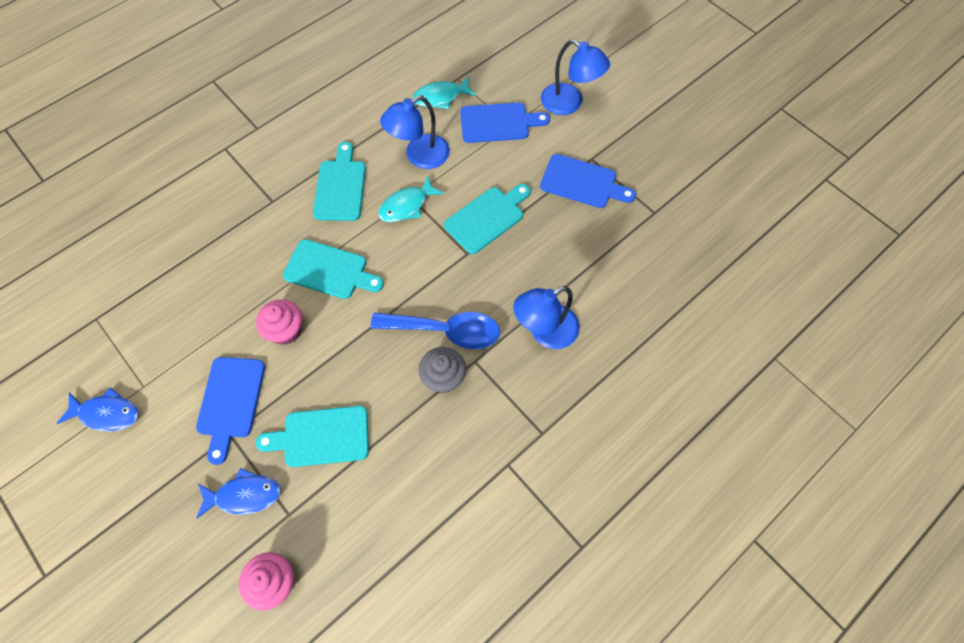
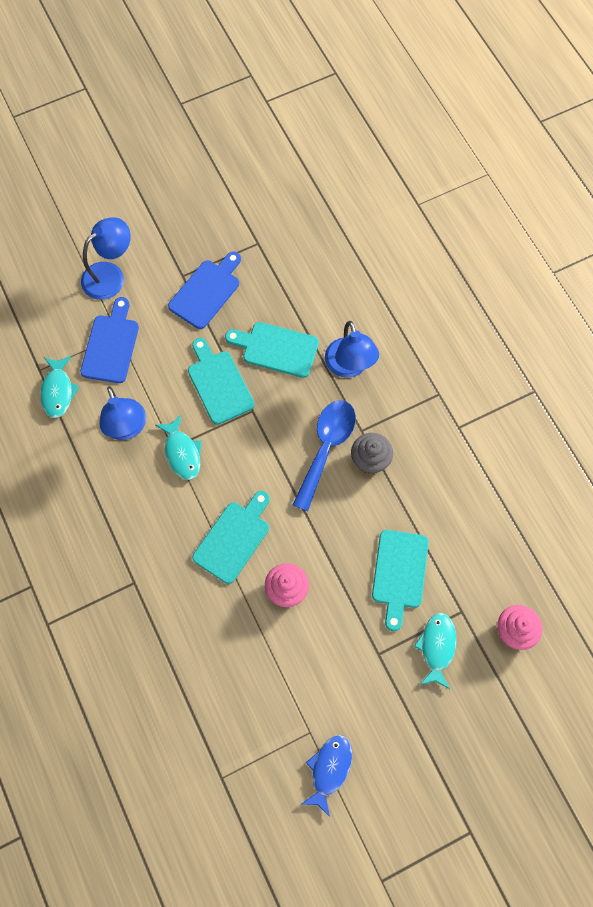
camera: 75 degrees left, 5 degrees up
blue cutting board [196,357,265,465] -> none
blue fish [196,468,281,518] -> turquoise fish [414,613,456,689]
turquoise cutting board [313,142,366,221] -> turquoise cutting board moved to [225,322,319,378]

